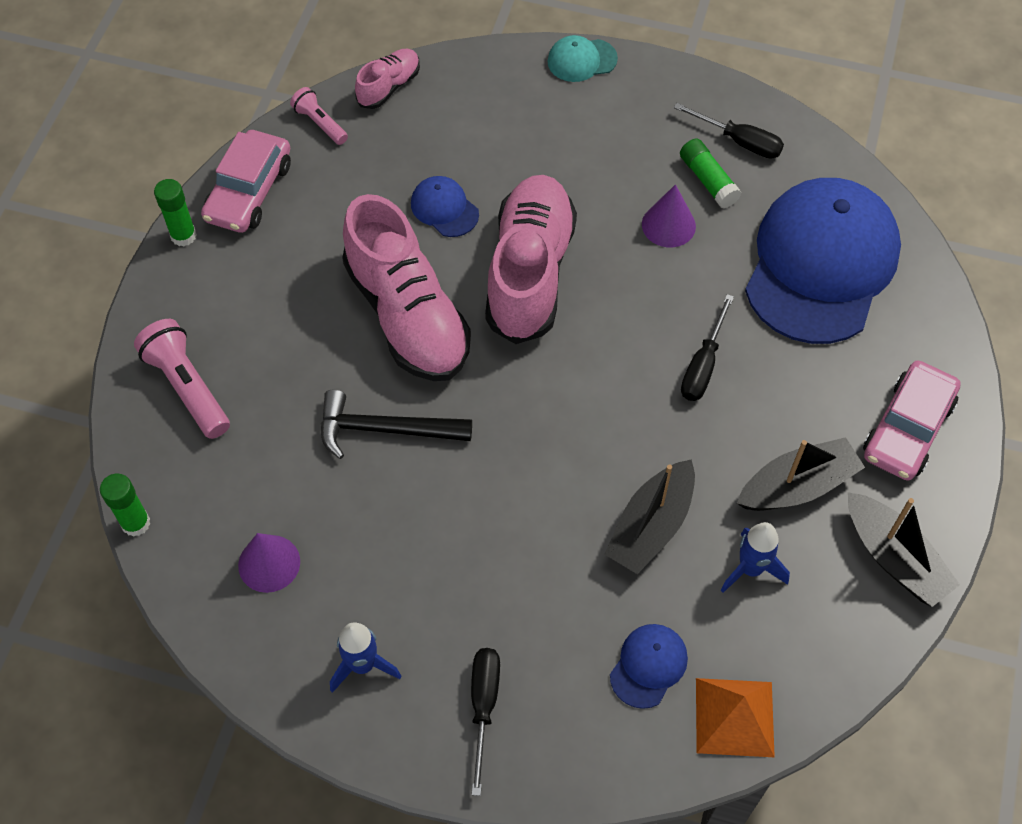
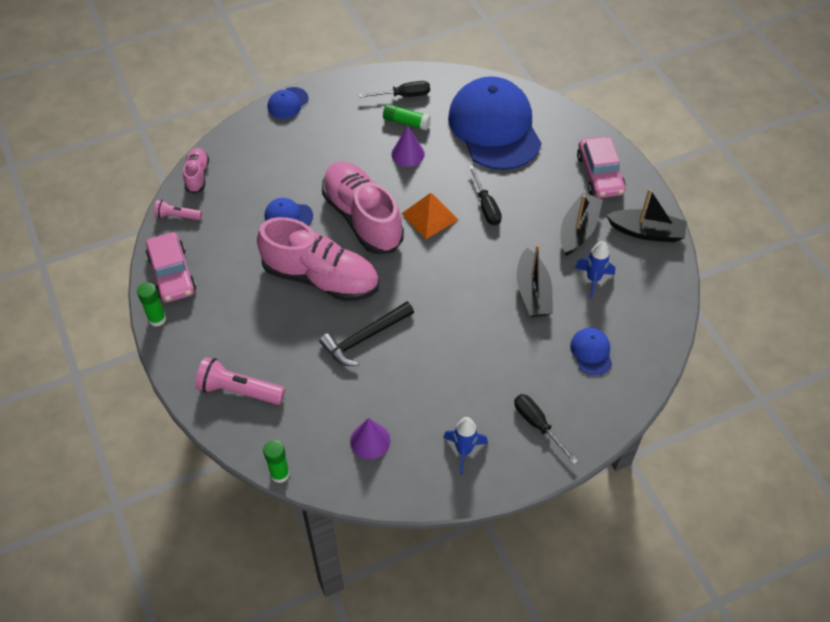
camera: 40 degrees left, 5 degrees down
turquoise cap [548,35,618,82] -> blue cap [268,87,309,119]
orange pyramid [696,678,775,757] -> orange pyramid moved to [401,193,458,239]

